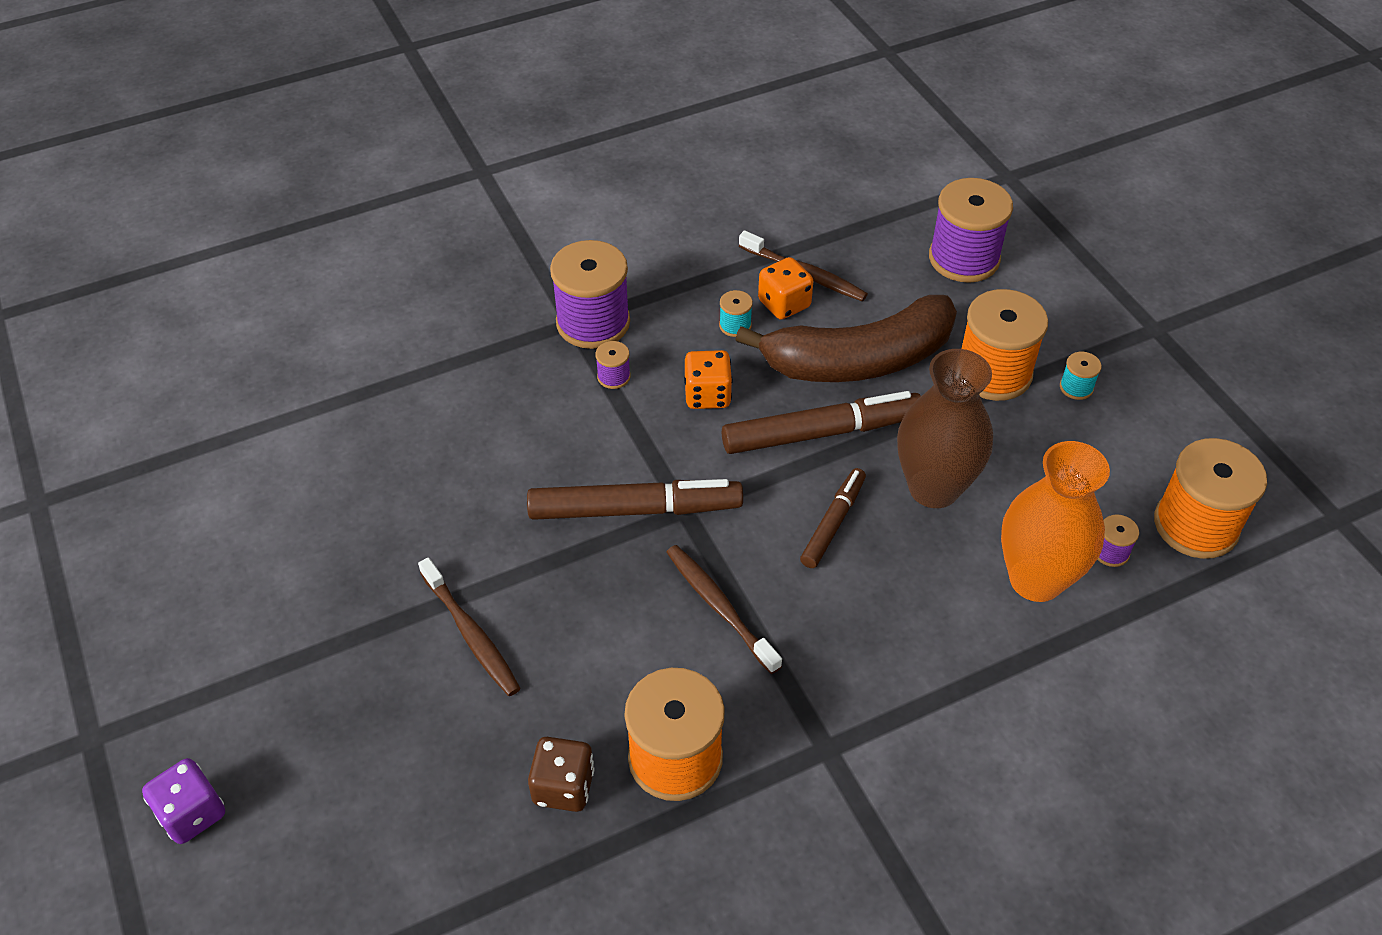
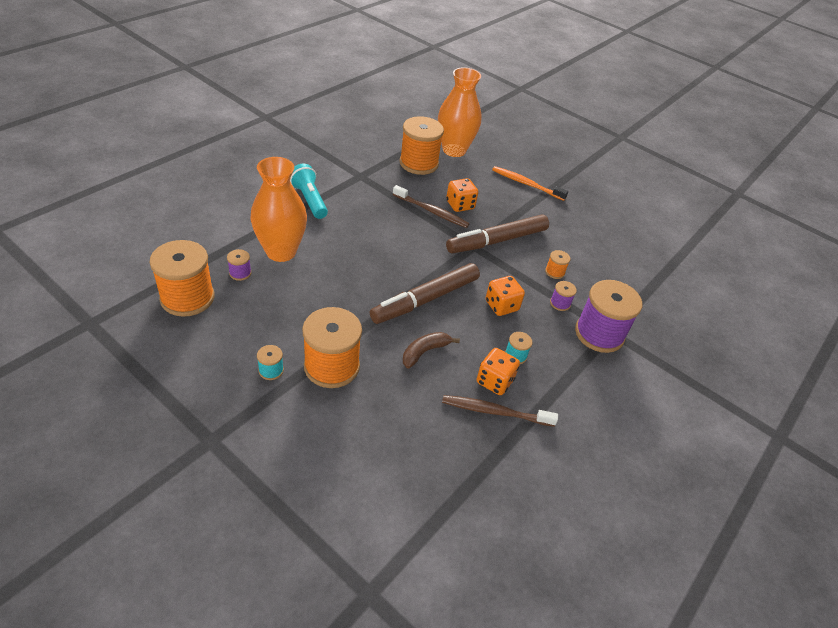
camera: 150 degrees right, 5 degrees down
purple dice [142,758,225,844] -> none
brown toothbrush [418,557,521,696] -> orange toothbrush [492,166,568,201]
brown dice [528,737,595,812] -> orange vase [438,67,482,157]
brown banana [735,295,957,382] -> brown banana [403,332,460,368], size x0.42
brown marker [800,468,866,568] -> none
brown vase [897,349,993,508] -> none
purple spool [929,178,1013,283] -> none
none -> turquoise flashlight [290,164,328,219]
none -> orange dice [446,178,478,212]
none -> orange spool [545,250,570,279]

